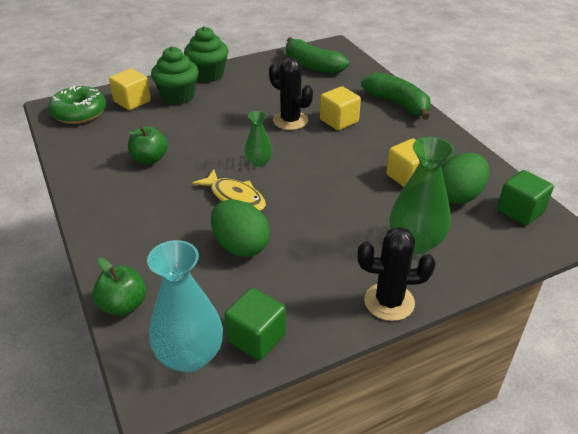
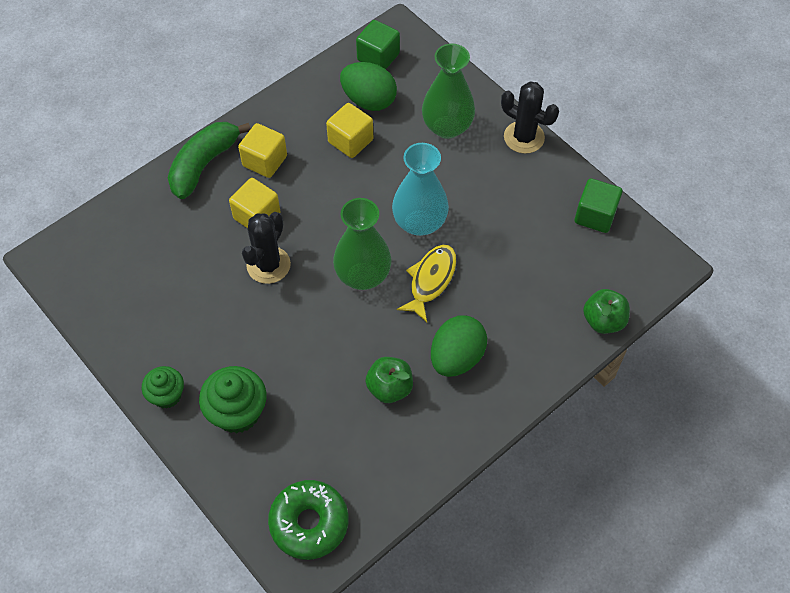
camera: 105 degrees left, 20 degrees up
yellow cube [109,68,151,110] -> yellow cube moved to [238,123,287,178]
turquoise vase [147,240,223,372] -> turquoise vase moved to [392,143,449,236]
green cupcake [184,26,229,82] -> green cupcake [142,366,184,409], size x0.64
green egg [211,200,270,257] -> green egg moved to [431,316,487,377]
green vase [245,111,273,167] -> green vase [333,198,391,290], size x1.80
green banana [286,37,349,74] -> none
black cactus [358,227,436,321] -> black cactus turned 45 degrees counterclockwise [501,81,559,154]

